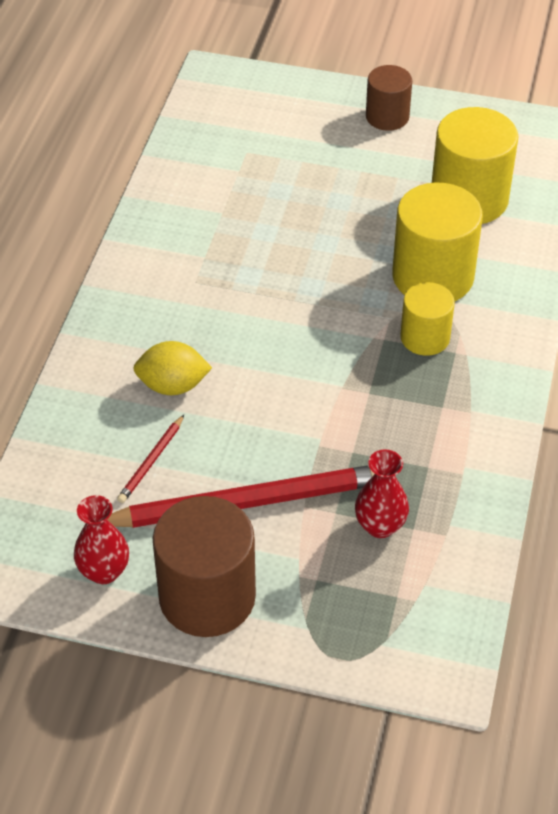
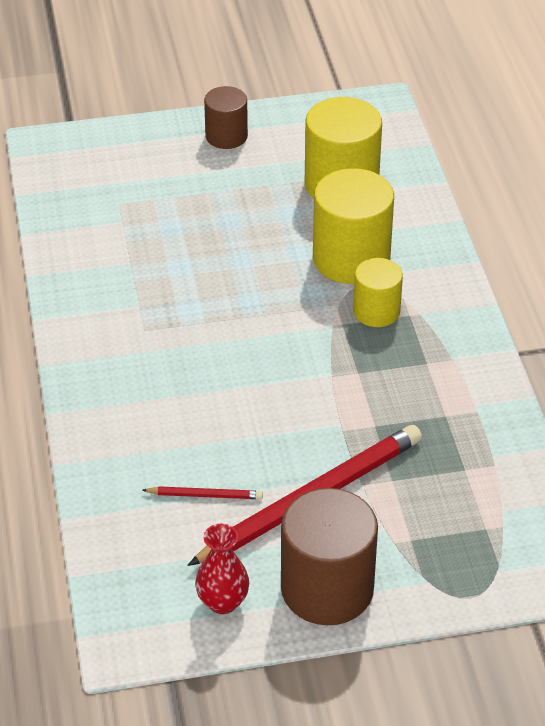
camera: 25 degrees left, 5 degrees down
red pencil [117,415,184,503] -> red pencil turned 90 degrees counterclockwise [142,486,263,499]
yellow lemon [133,341,212,395] -> none
red vase [355,449,409,538] -> none

